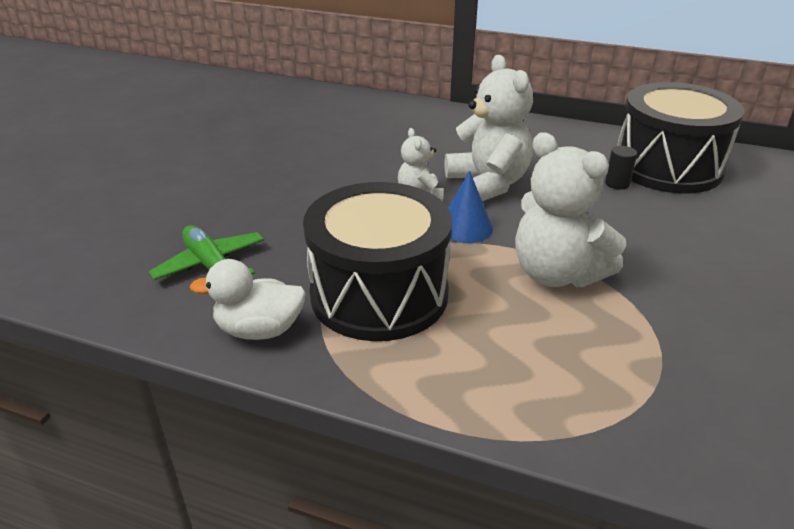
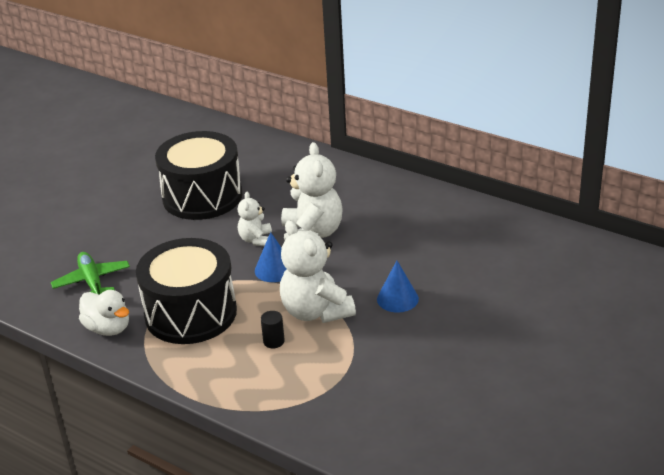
camera: 15 degrees right, 0 degrees up
white duck [190,259,306,340] -> white duck turned 150 degrees counterclockwise [79,290,129,336]
black cylinder [605,146,637,189] -> black cylinder moved to [261,311,285,348]
black drum [617,82,744,193] -> black drum moved to [155,131,243,220]
none -> blue cone [377,261,419,313]

